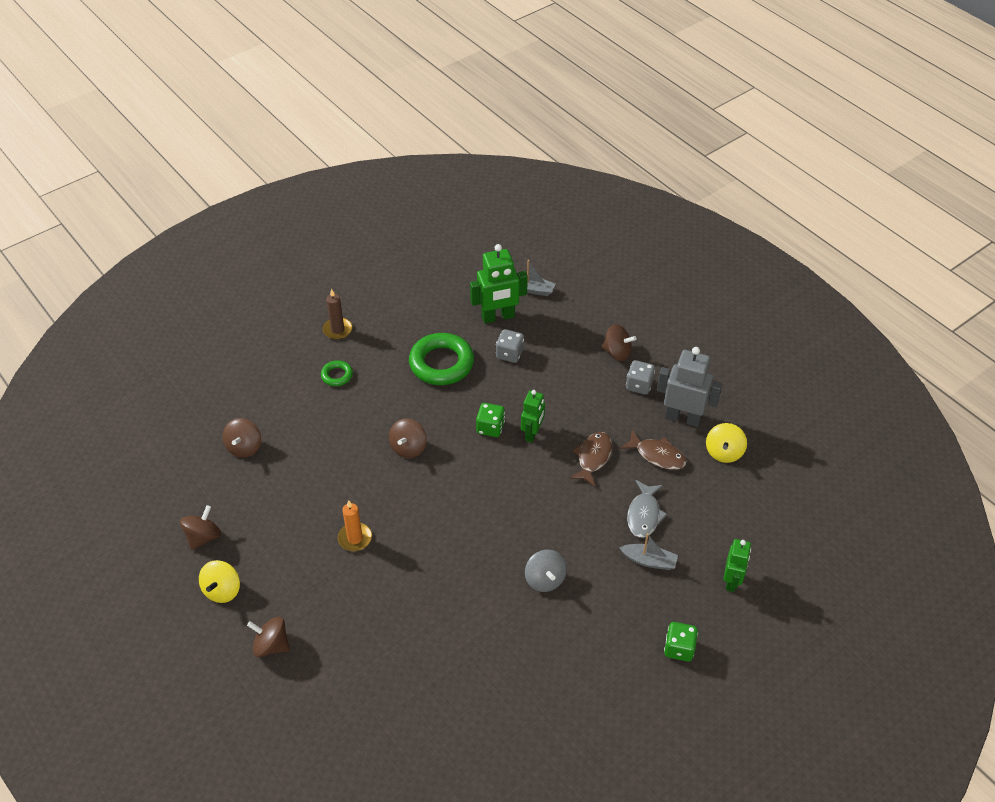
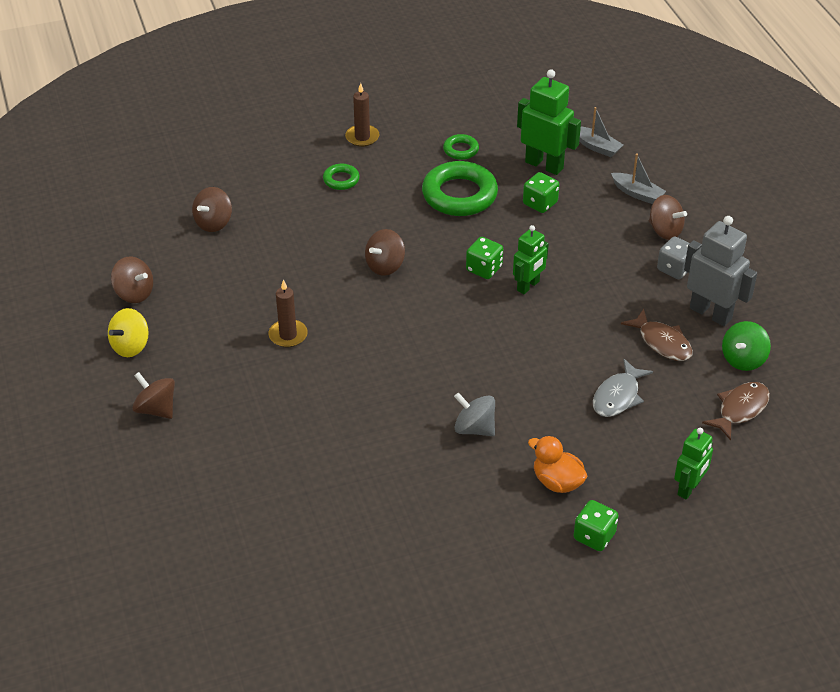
camera: 20 degrees right, 5 degrees down
brown spinning top [180,505,221,550] -> brown spinning top turned 75 degrees clockwise [111,256,153,303]
orange candle [338,500,372,551] -> brown candle [268,280,308,347]
green robot [470,244,528,324] -> green robot turned 150 degrees counterclockwise [517,69,581,175]
grey dice [496,329,524,363] -> green dice [523,172,559,213]
grey spinning top [525,550,567,592] -> grey spinning top turned 120 degrees clockwise [454,393,495,436]
brown fish [569,432,612,487] -> brown fish moved to [702,382,770,441]
grey boat [620,533,678,570] -> grey boat moved to [611,153,666,204]
yellow spinning top [706,423,747,463] -> green spinning top [722,321,771,371]
none -> green ring [443,134,479,160]
none -> orange duck [528,436,587,493]

